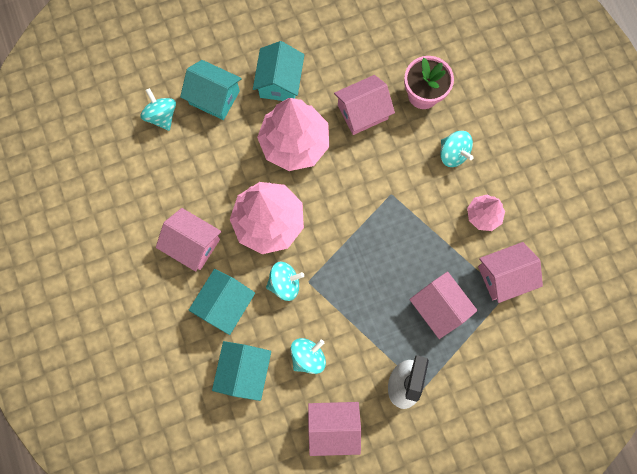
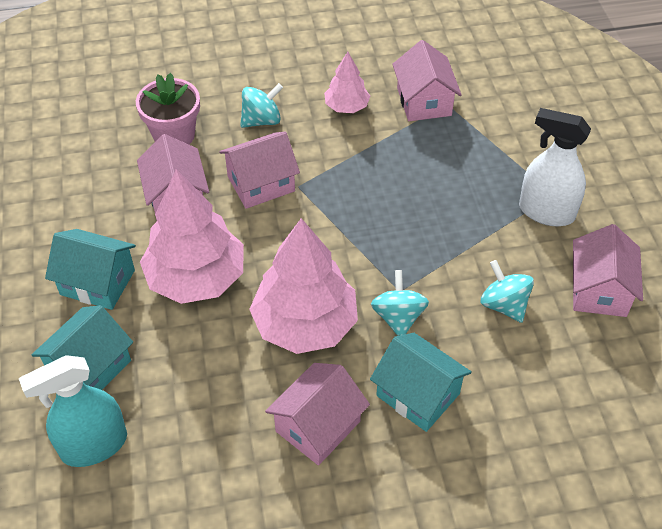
camera: 80 degrees left, 25 degrees down
turquoise spinning top [140,88,176,131] -> turquoise spray bottle [19,355,127,467]
turquoise house [212,341,271,401] -> none
pink house [409,272,478,339] -> pink house moved to [219,131,300,209]

